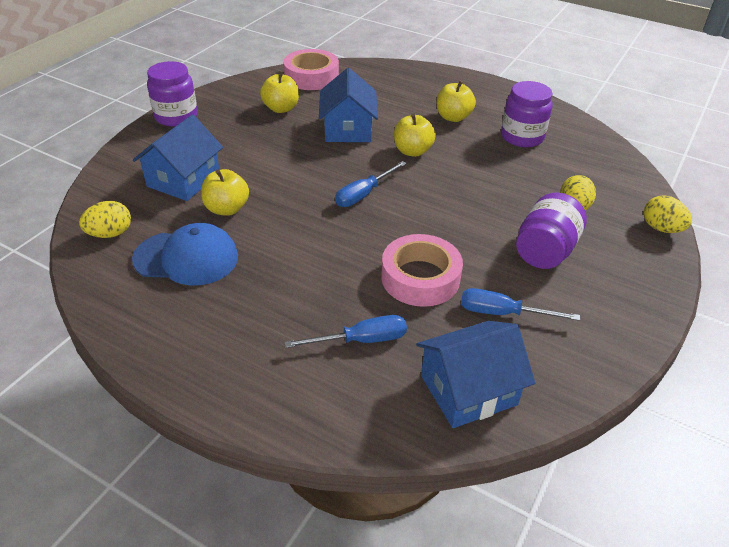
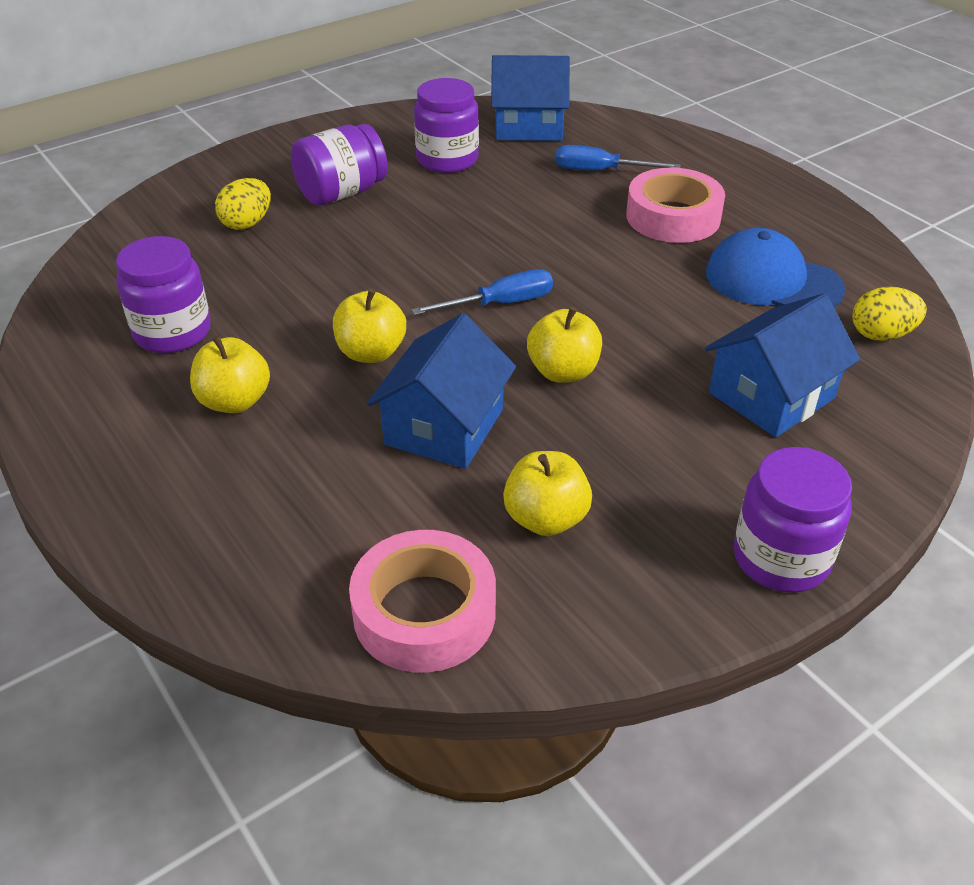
camera: 155 degrees left, 0 degrees up
yellow apple [201,169,249,216] -> yellow apple moved to [527,307,602,383]
pink tape [381,234,463,307] -> pink tape moved to [626,167,725,243]
blue screwdriver [461,288,580,321] -> purple jar [414,78,479,173]
yellow egg [644,195,692,233] -> none

